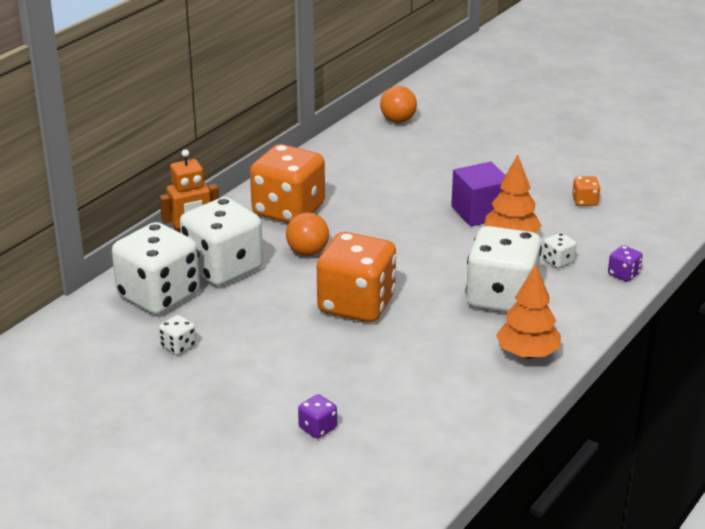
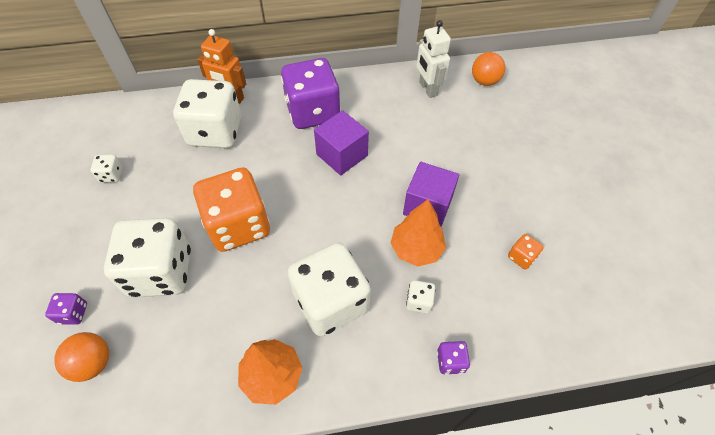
camera: 45 degrees right, 25 degrees up
white dice [112,222,200,315] -> white dice moved to [104,218,191,297]
orange dice [250,144,325,223] -> purple dice [281,58,340,129]
orange ball [286,212,329,256] -> orange ball moved to [54,332,109,382]
none -> purple cube [314,110,369,175]
none -> white robot [416,20,451,98]

